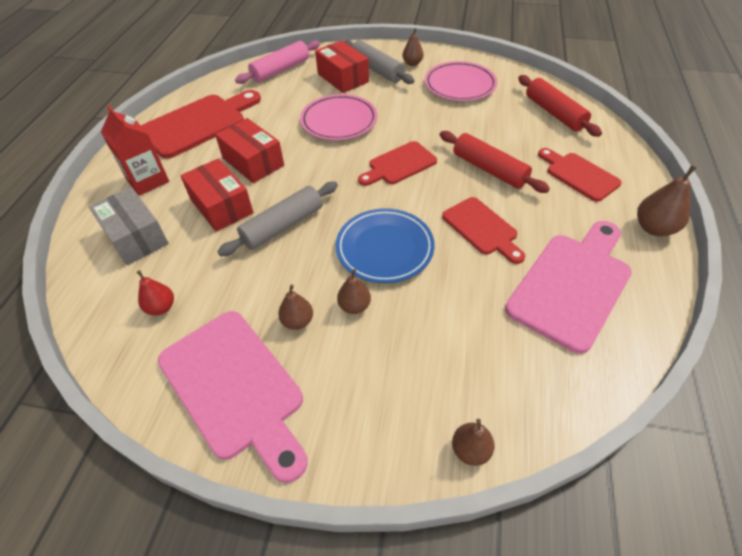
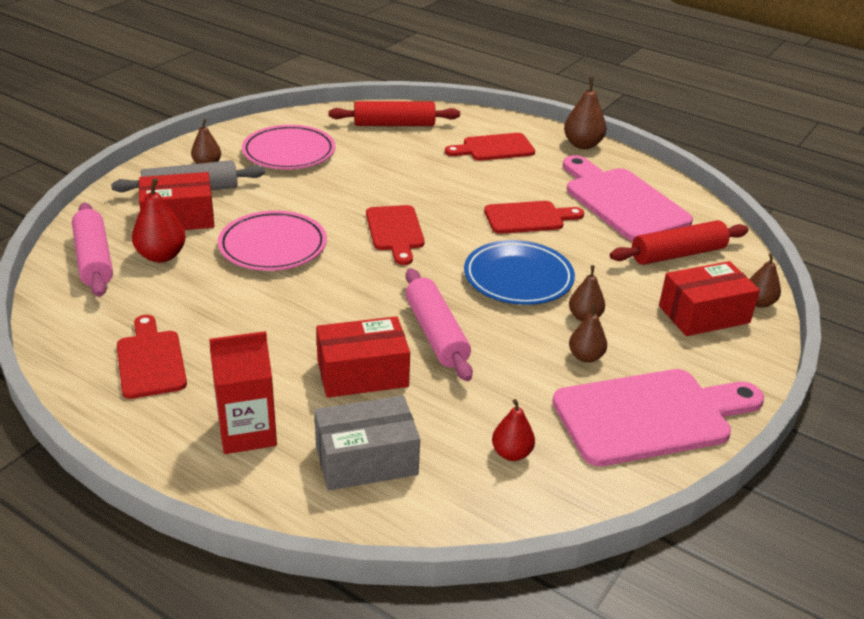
camera: 70 degrees left, 15 degrees down
red cutting board [141,90,261,159] -> red cutting board [117,315,187,399], size x0.60
red box [215,118,284,183] -> red box moved to [659,261,760,336]
grey rolling pin [217,182,338,256] -> pink rolling pin [405,268,473,381]
red rolling pin [440,131,550,193] -> red rolling pin moved to [610,220,749,265]
none -> red pear [132,178,186,263]

